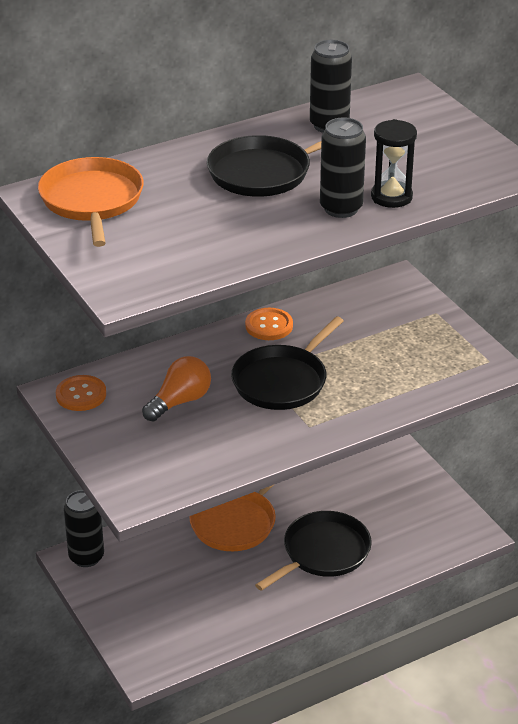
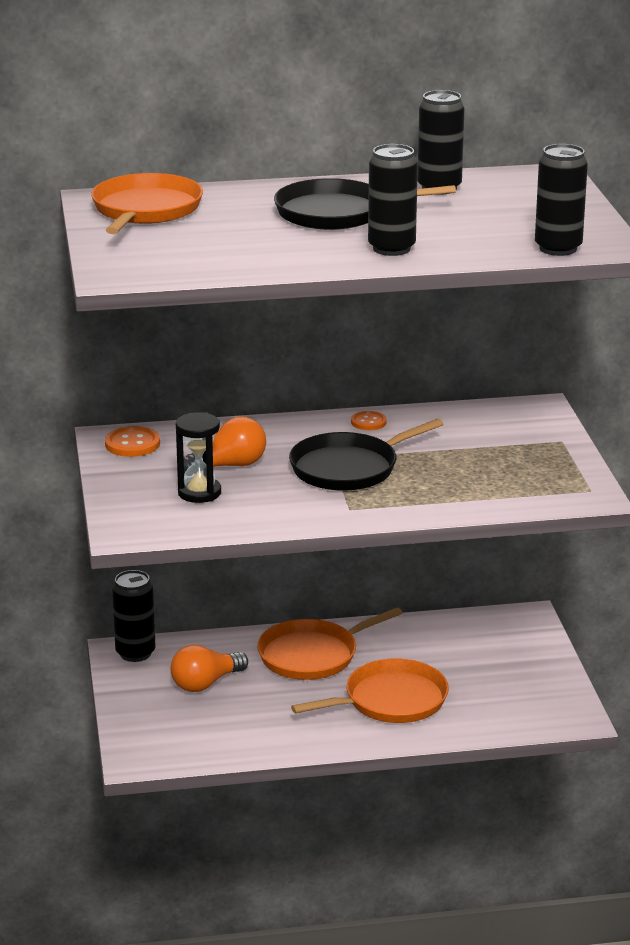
camera: 20 degrees right, 10 degrees down
orange button [245,308,293,340] -> orange button [351,411,387,430], size x0.66
black pan [255,511,372,591] -> orange pan [291,659,449,723]
black hourglass [371,119,417,208] -> black hourglass moved to [176,412,221,503]
none -> orange light bulb [171,645,248,692]
none -> black can [535,144,588,256]

